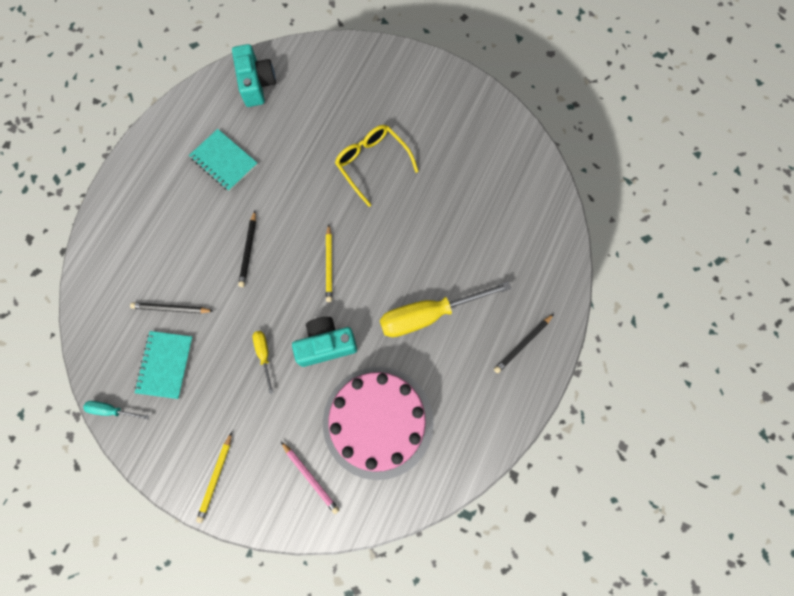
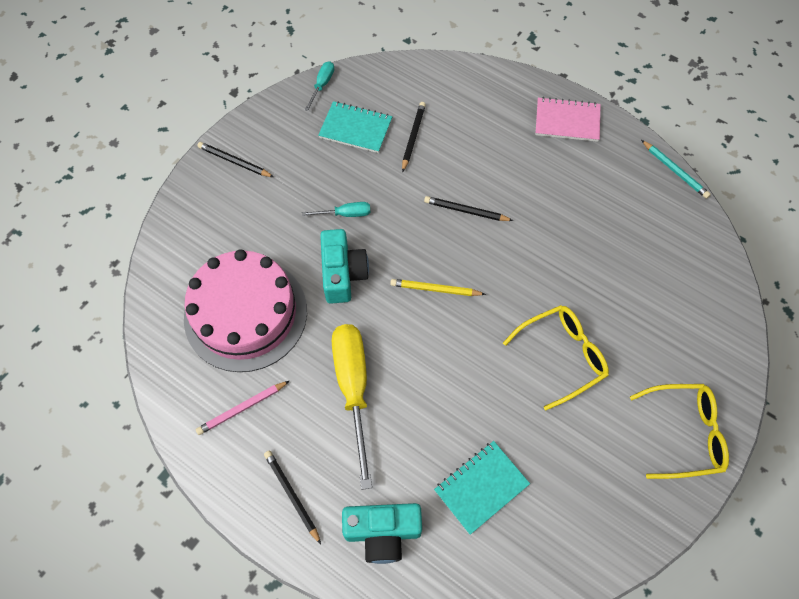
camera: 100 degrees right, 10 degrees down
turquoise notebook [189,129,258,191] -> turquoise notebook moved to [434,441,530,535]
yellow pencil [196,432,232,523] -> black pencil [197,142,274,177]
turquoise camera [232,44,276,107] -> turquoise camera moved to [342,503,422,564]
yellow screwdriver [253,331,273,394] -> turquoise screwdriver [302,202,371,217]
pink pencil [281,442,339,514] -> pink pencil moved to [196,381,289,435]
none -> pink notebook [535,97,601,142]
none -> yellow glasses [630,384,729,479]
none -> turquoise pencil [641,140,711,199]

